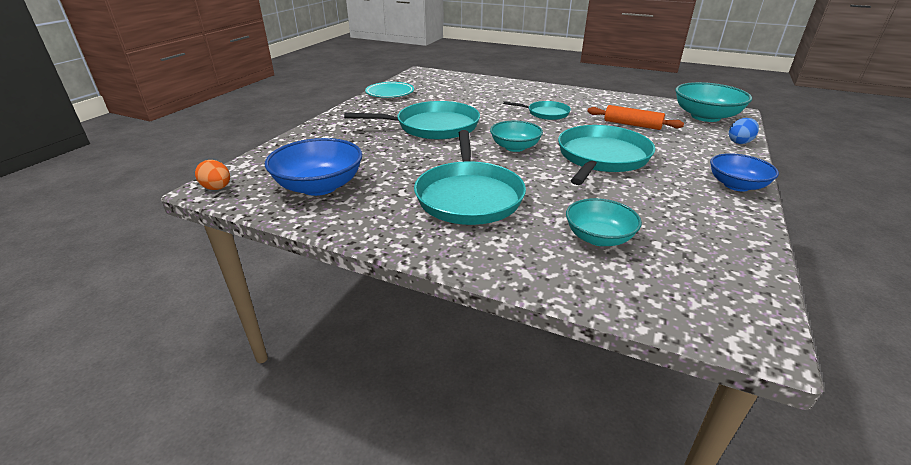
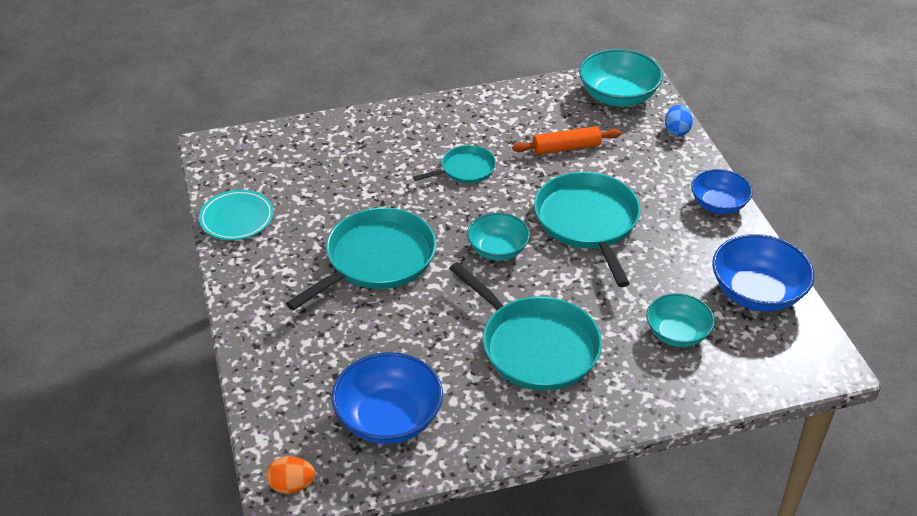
camera: 40 degrees left, 10 degrees up
none -> blue bowl [712,234,814,312]

